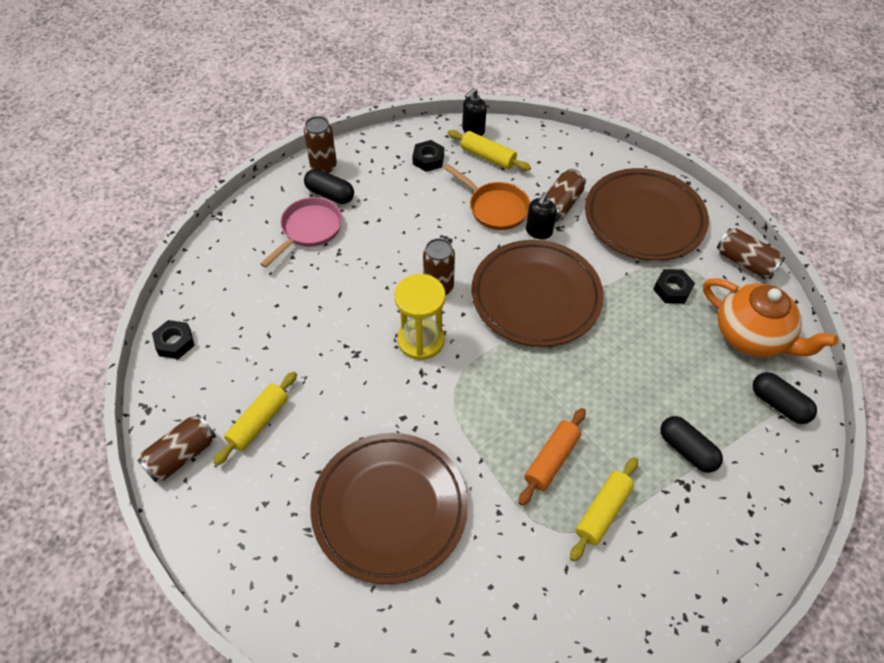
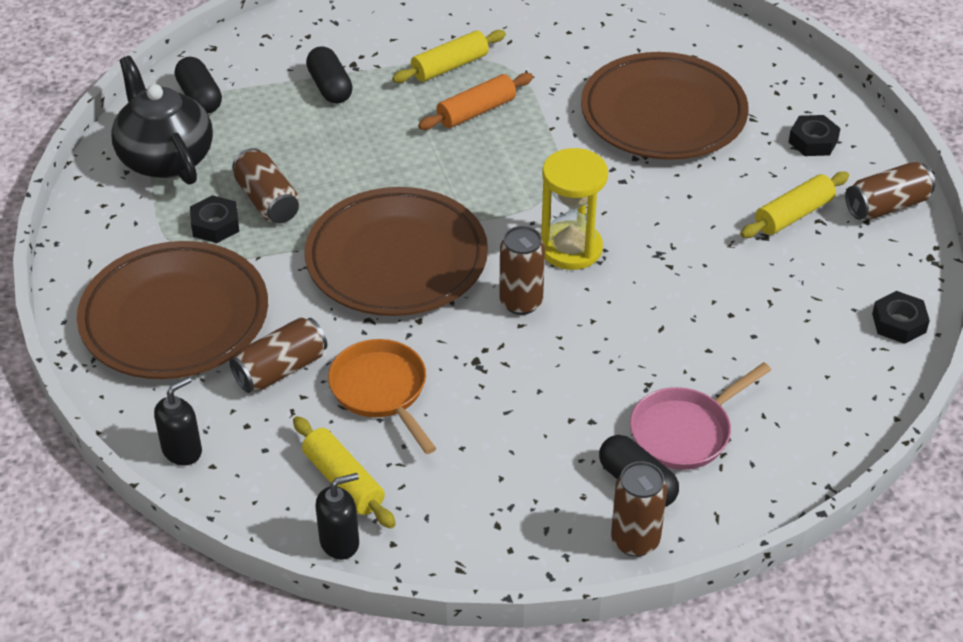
camera: 160 degrees left, 10 degrees down
black nut [412,140,444,172] -> black nut moved to [788,115,841,156]
black soap dispenser [526,192,557,239] -> black soap dispenser moved to [154,376,202,466]
orange teapot [703,278,838,357] -> black teapot [111,56,213,185]
brown can [717,228,785,280] -> brown can moved to [232,148,299,224]

